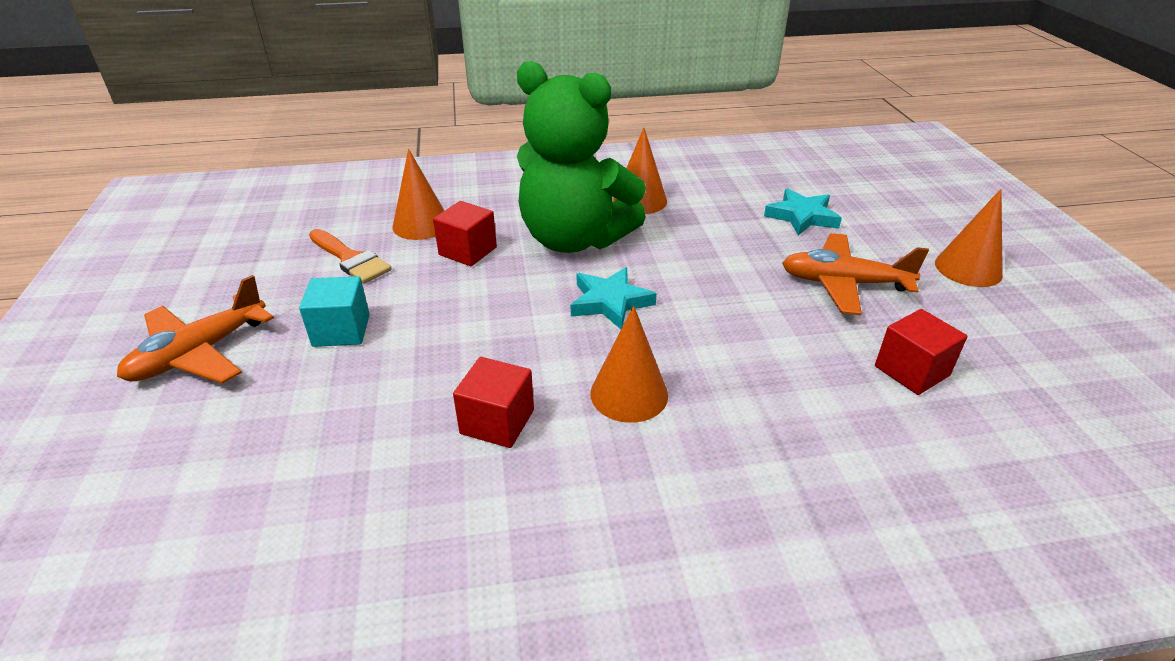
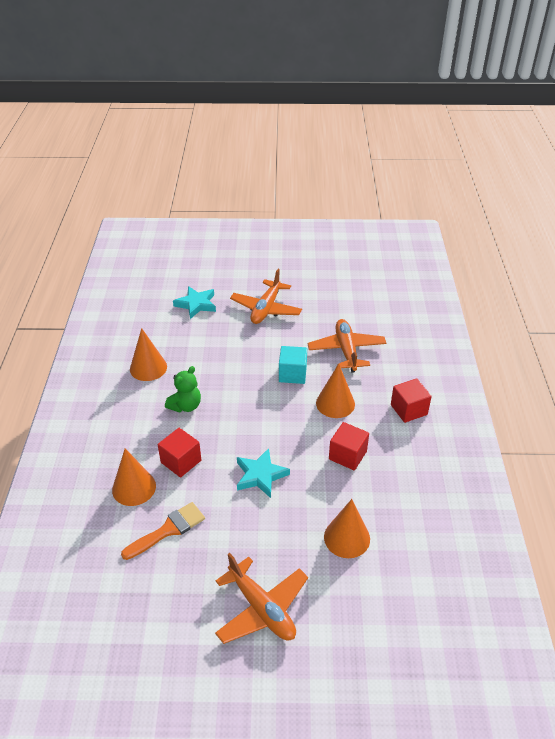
camera: 80 degrees left, 5 degrees up
turquoise cube [299,276,370,347] -> turquoise cube moved to [279,346,307,384]
green teddy bear [517,61,646,253] -> green teddy bear [165,366,201,413], size x0.43
turquoise star [571,267,657,329] -> turquoise star moved to [237,448,290,498]
red cube [875,309,967,395] -> red cube moved to [391,378,432,423]
orange cone [935,189,1003,287] -> orange cone moved to [324,499,370,558]
none -> orange plane [307,319,386,373]

